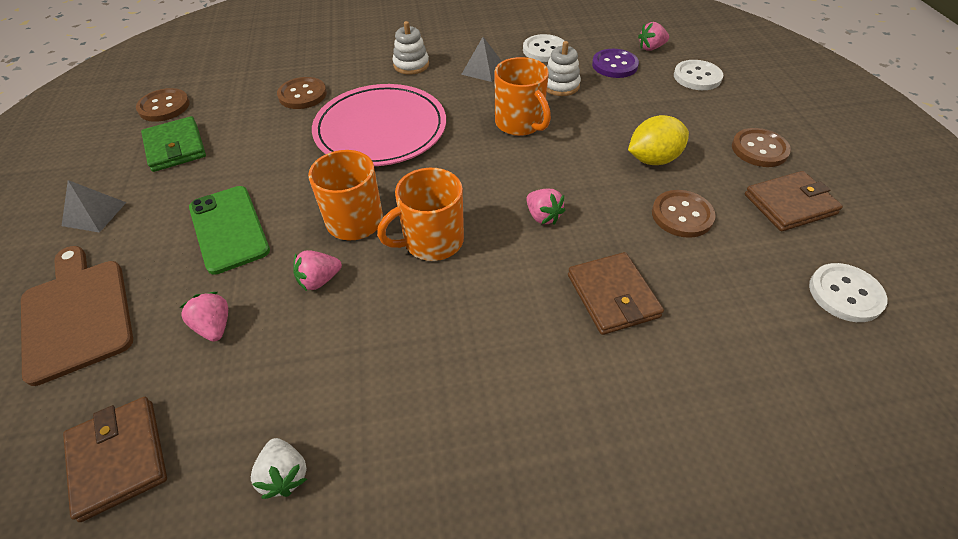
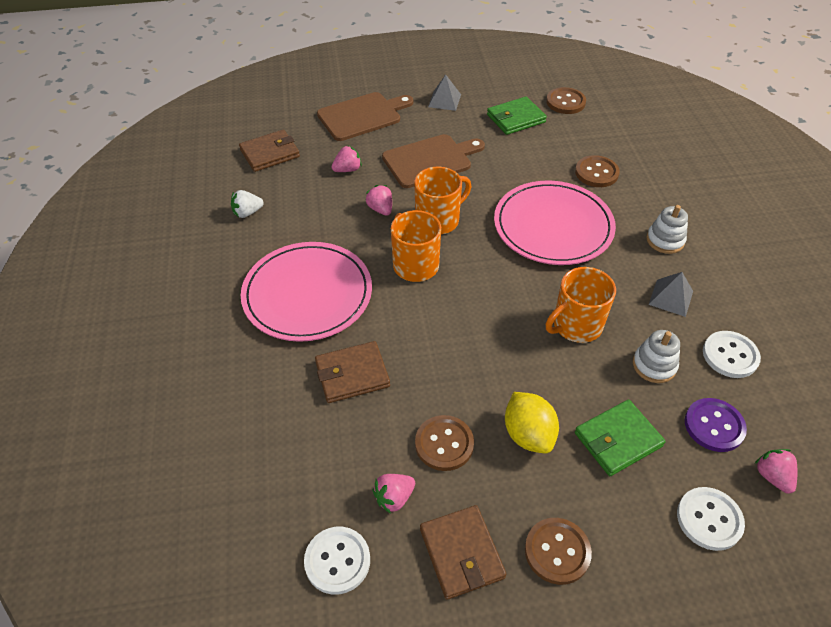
camera: 90 degrees right, 0 degrees up
green phone [189,186,270,275] -> brown cutting board [382,134,485,188]
pink strawberry [526,189,565,224] -> pink strawberry moved to [373,474,415,514]
none -> pink plate [241,242,372,342]
none -> green wallet [575,400,666,476]

